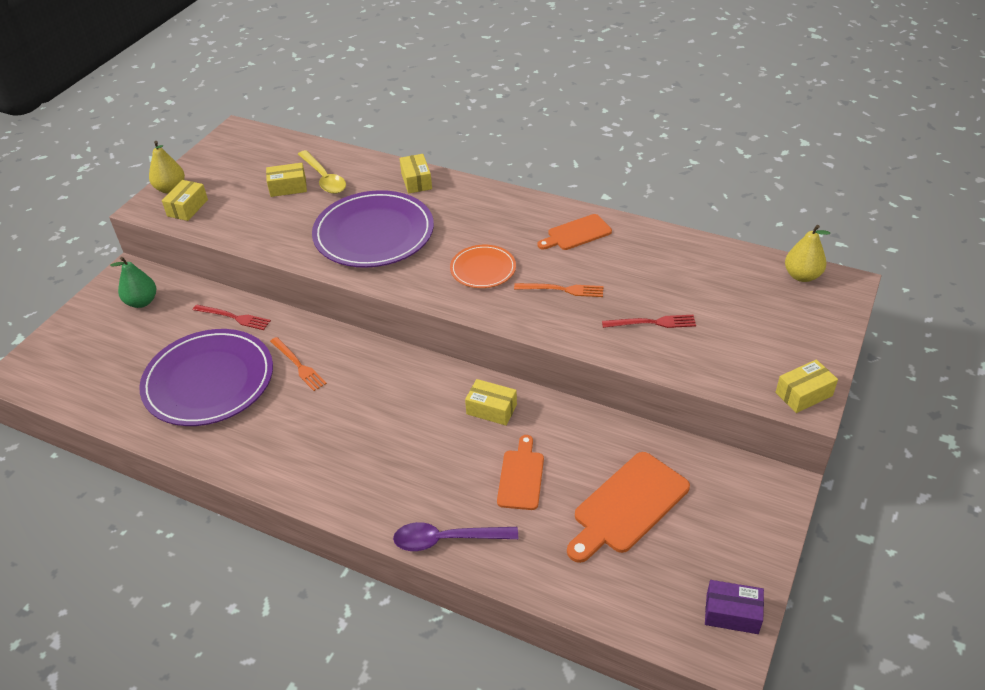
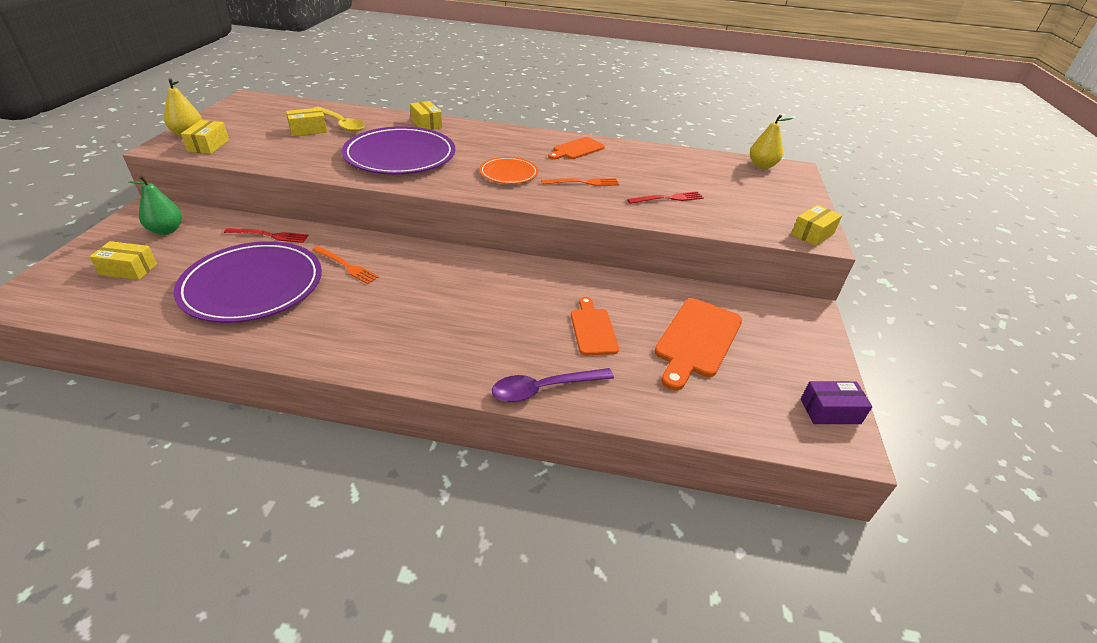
camera: 20 degrees left, 5 degrees down
yellow box [465,379,517,426] -> yellow box moved to [89,241,157,280]

